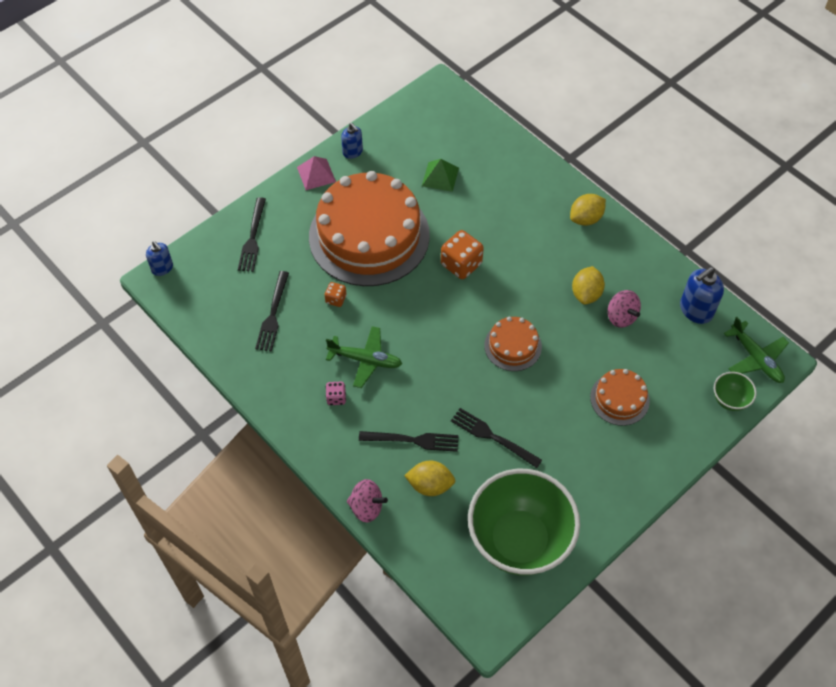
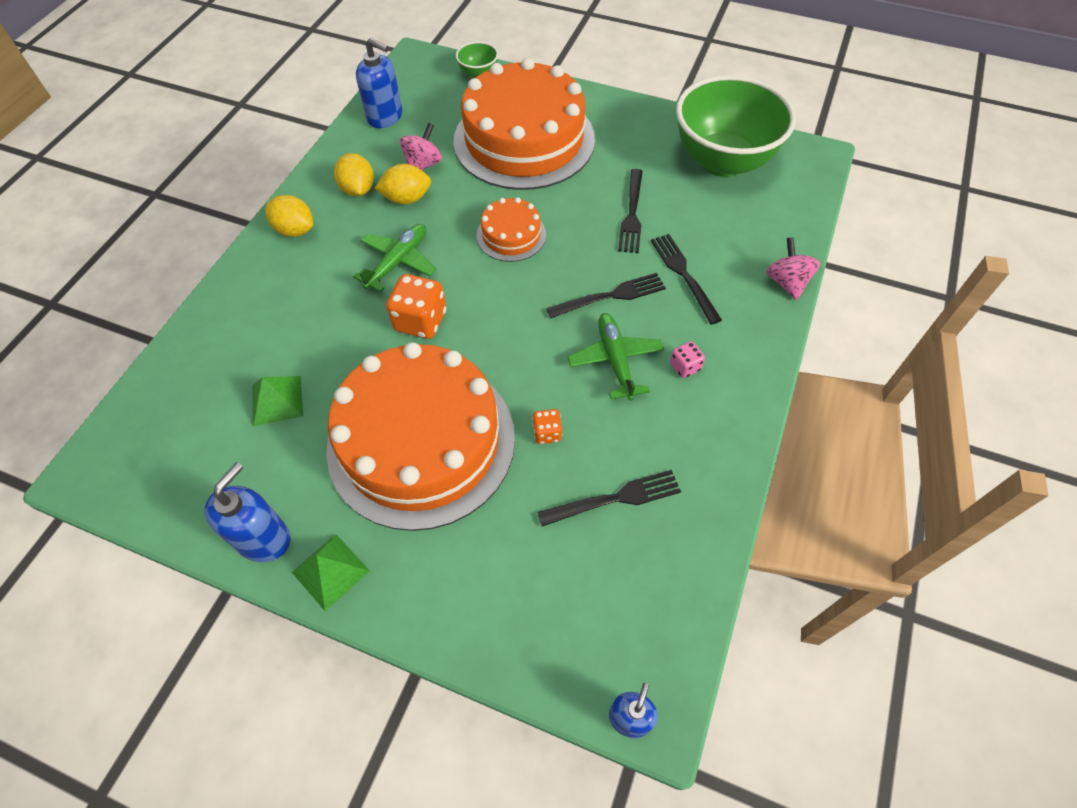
camera: 115 degrees left, 0 degrees up
black fork [238,197,266,272] -> black fork moved to [546,273,666,318]
pink pyramid [297,156,336,190] -> green pyramid [292,534,370,611]
blue soap dispenser [341,123,363,159] -> blue soap dispenser [204,462,291,562], size x1.59
yellow lemon [404,461,455,496] -> yellow lemon moved to [334,153,374,197]
orange cake [590,369,650,426] -> orange cake [453,58,595,190], size x2.24
green plane [724,317,789,383] -> green plane moved to [353,224,436,292]

